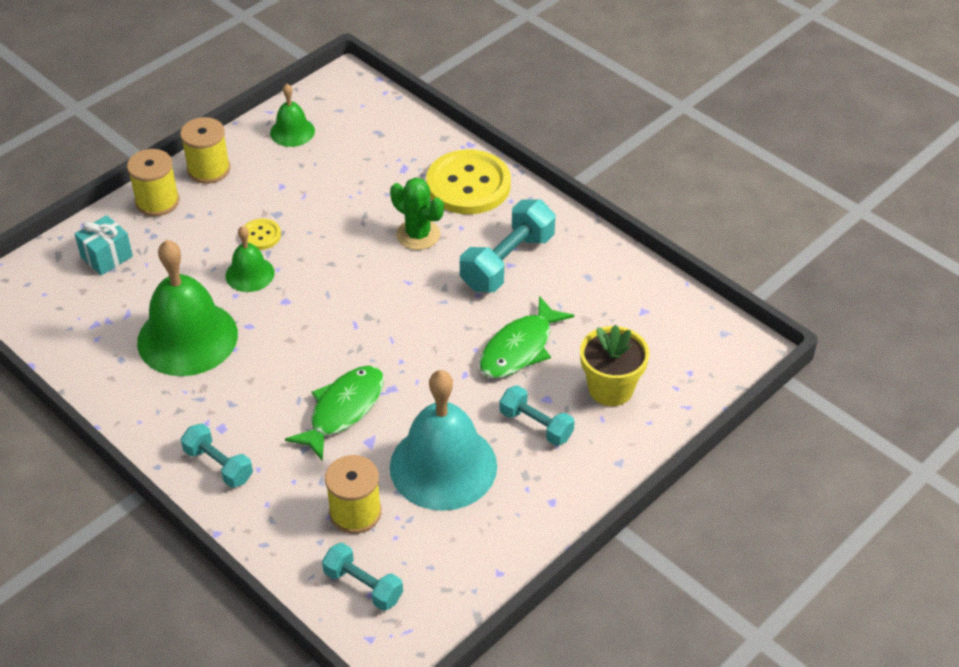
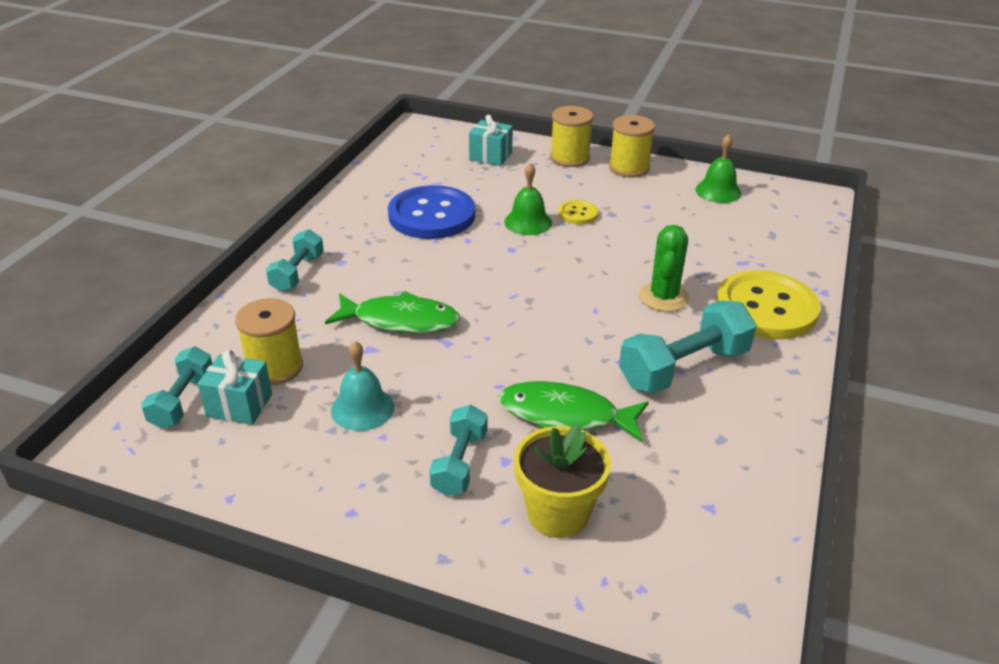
camera: 65 degrees right, 10 degrees down
green bell [137,240,238,376] -> blue button [388,185,475,239]
turquoise bell [390,370,497,511] -> turquoise bell [331,341,394,431], size x0.51
turquoise dumbbell [460,199,555,292] -> turquoise dumbbell turned 45 degrees counterclockwise [619,301,757,394]
none -> turquoise gift [197,350,272,425]

